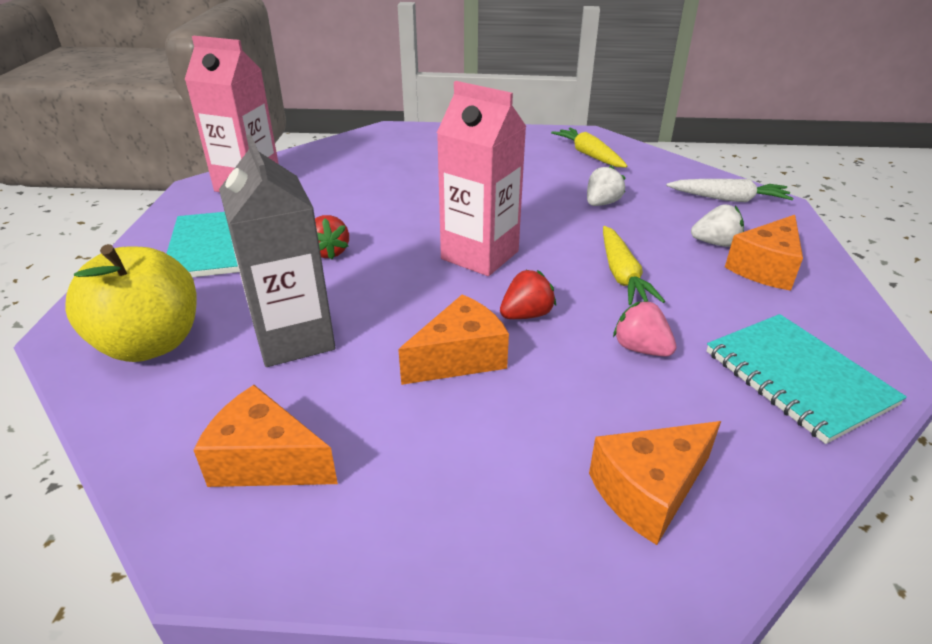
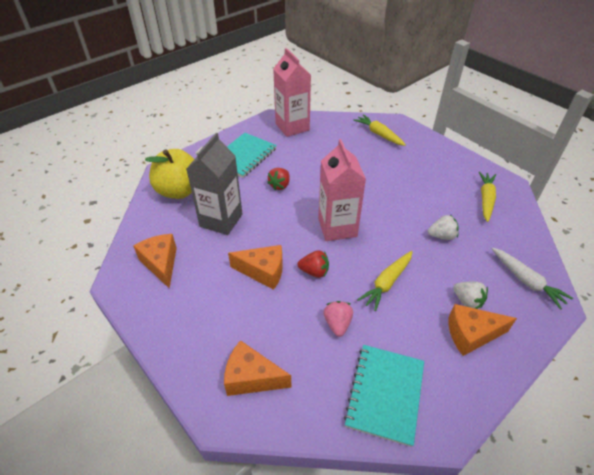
camera: 45 degrees right, 10 degrees up
none -> yellow carrot [354,114,406,146]

